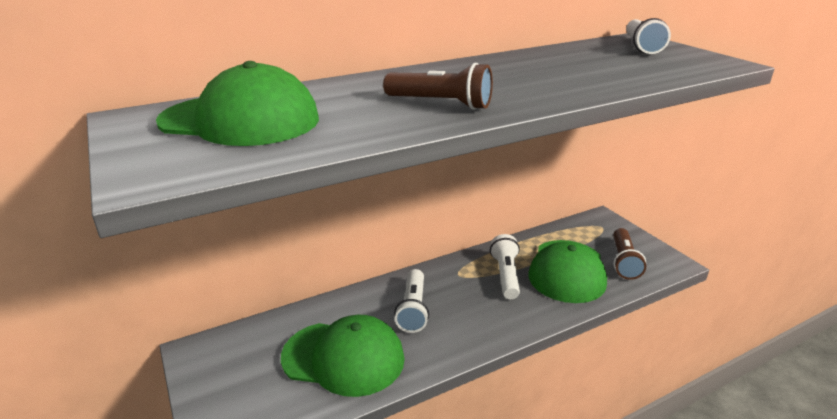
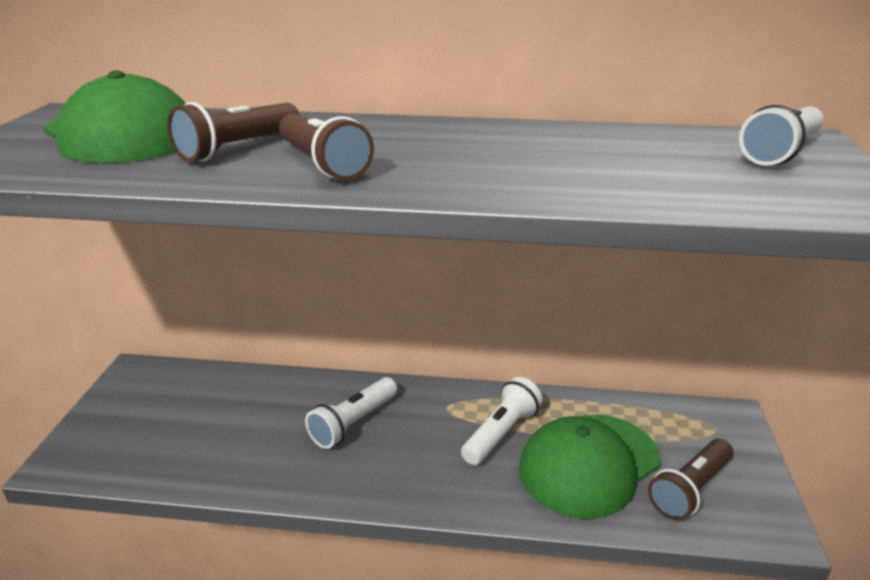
camera: 35 degrees right, 0 degrees up
green cap [281,315,405,397] -> none
none -> brown flashlight [167,102,300,162]

